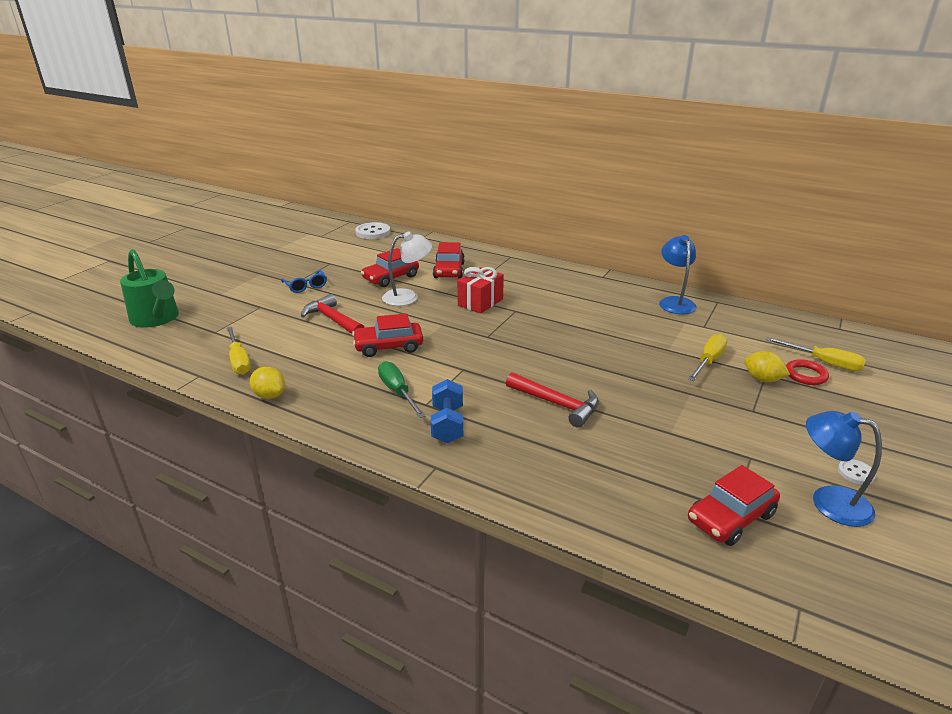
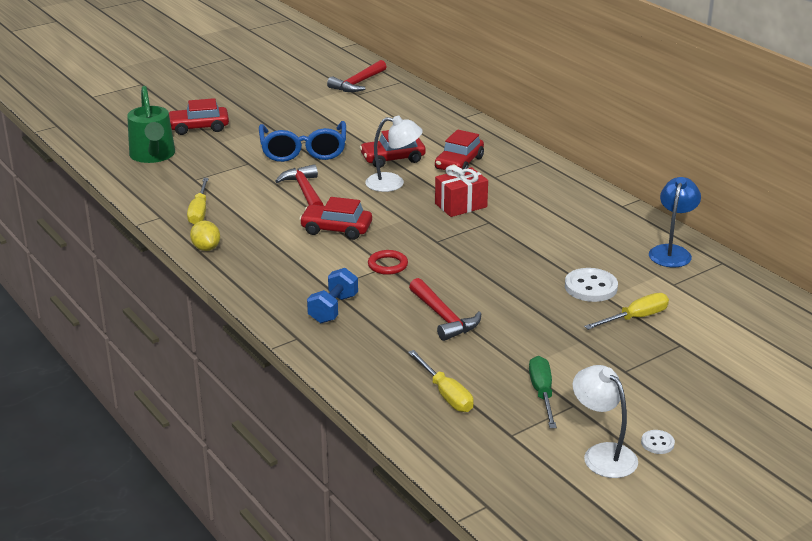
camera: 25 degrees right, 0 degrees up
blue glasses [281,270,327,293] -> blue glasses [259,121,346,162], size x2.00
white button [355,222,390,239] -> white button moved to [565,268,618,302]
green screwdriver [378,361,425,418] -> green screwdriver moved to [529,356,557,428]
red car [688,465,780,546] -> red car moved to [169,98,229,135]
yellow lemon [744,351,790,382] -> none
yellow screwdriver [766,337,866,371] -> yellow screwdriver moved to [408,350,474,412]
red ring [786,359,829,385] -> red ring moved to [368,250,408,275]
blue lamp [806,411,882,527] -> white lamp [573,365,638,478]
none -> red hammer [327,60,387,92]

